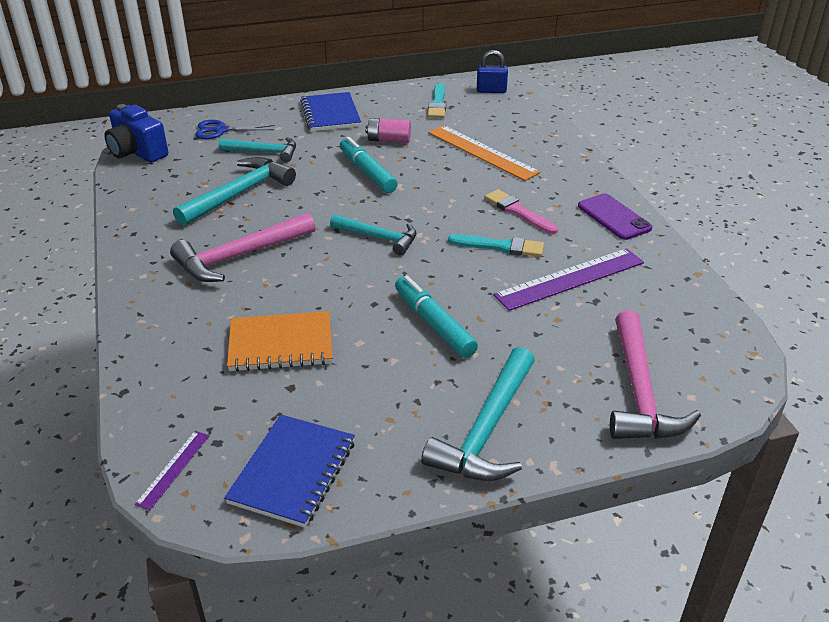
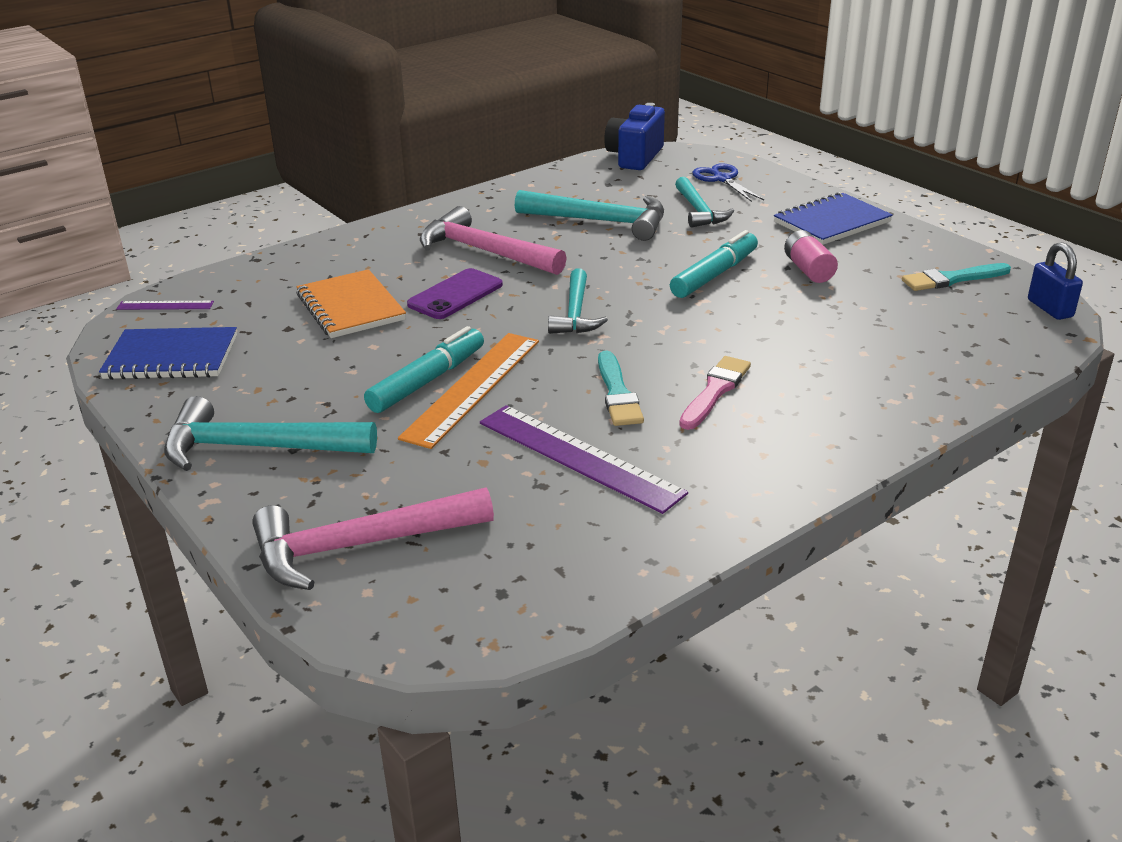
camera: 70 degrees right, 5 degrees down
orange ruler [428,125,540,181] -> orange ruler moved to [398,333,539,449]
purple phone [578,193,652,240] -> purple phone moved to [407,268,503,319]

